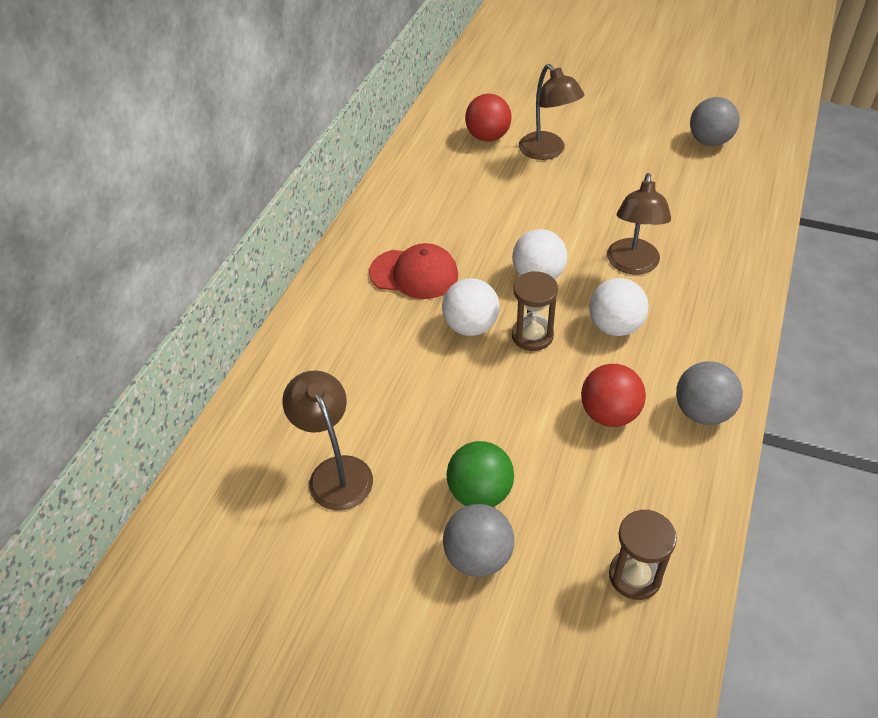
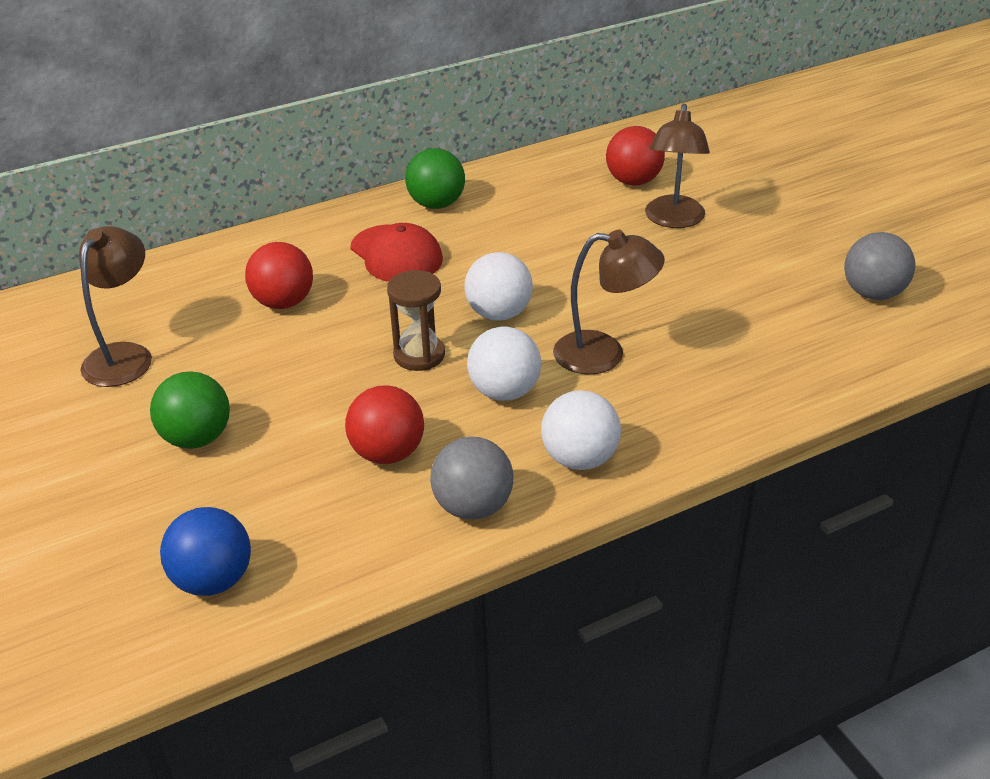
camera: 40 degrees right, 10 degrees down
white ball [442,278,500,336] -> white ball moved to [541,390,621,470]
grey ball [443,504,514,577] -> none
brown lamp [607,173,671,274] -> brown lamp turned 135 degrees counterclockwise [553,230,665,374]
brown hourglass [609,509,677,600] -> blue ball [160,507,251,596]
none -> red ball [245,242,313,309]
none -> green ball [405,148,465,209]

